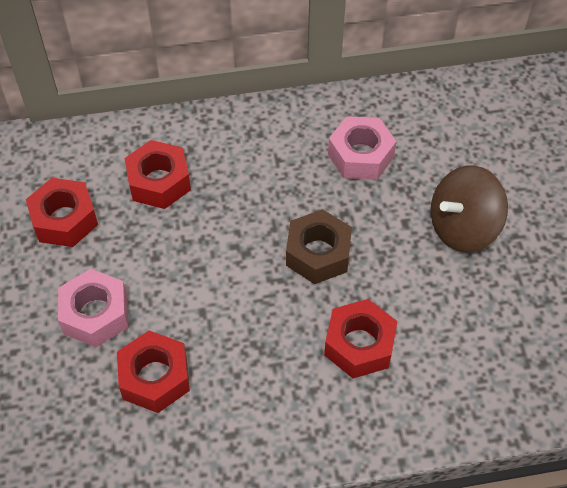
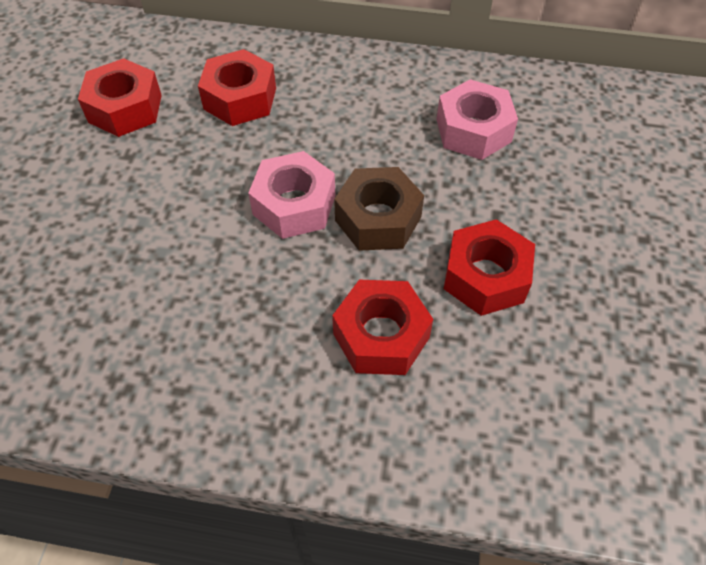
camera: 20 degrees right, 0 degrees up
pink nut [58,269,128,347] -> pink nut moved to [248,151,335,239]
red nut [117,330,190,413] -> red nut moved to [444,219,535,316]
brown spinning top [431,165,508,252] -> none

